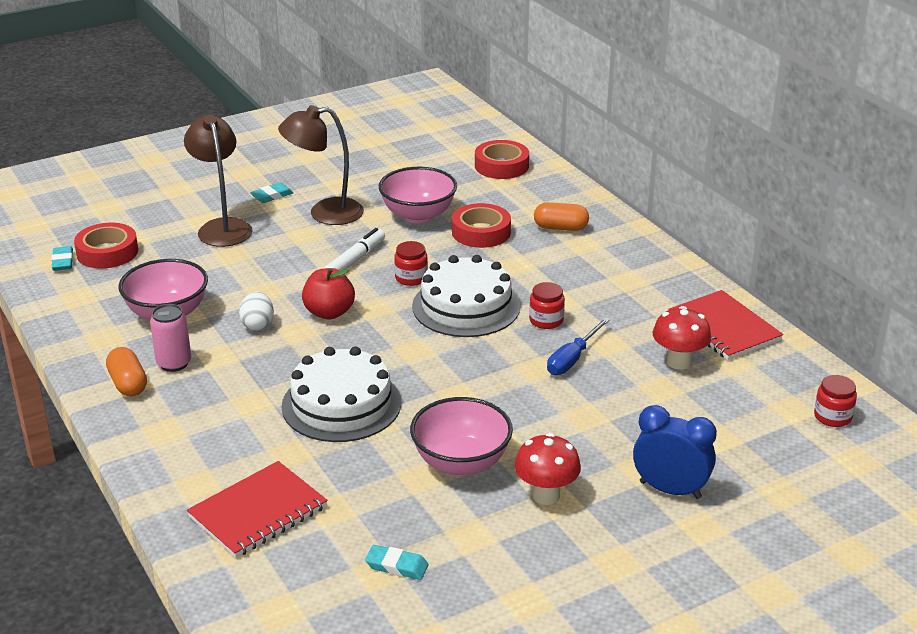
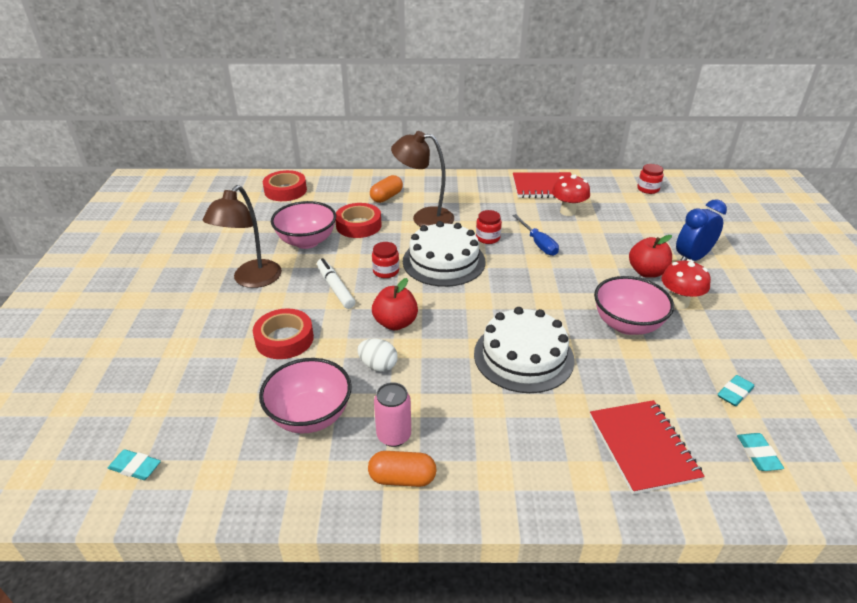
camera: 60 degrees left, 5 degrees up
red tape [74,223,138,269] -> red tape moved to [253,308,314,359]
brown lamp [184,115,253,247] -> brown lamp moved to [391,131,454,227]
turquoise eraser [250,183,293,203] -> turquoise eraser moved to [737,433,784,471]
none -> red apple [629,235,672,278]

